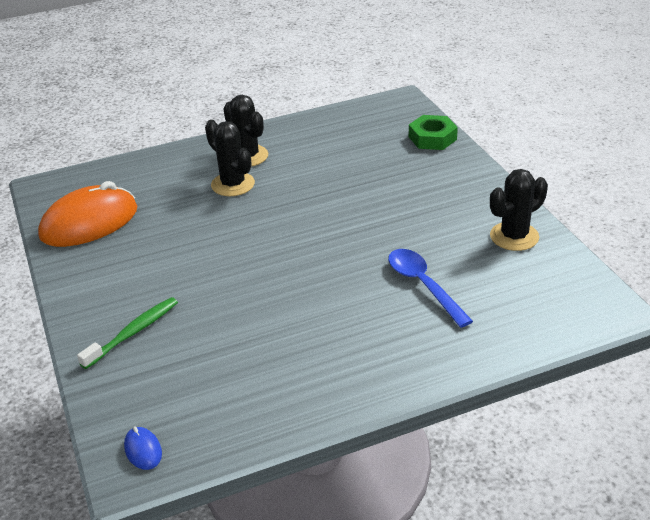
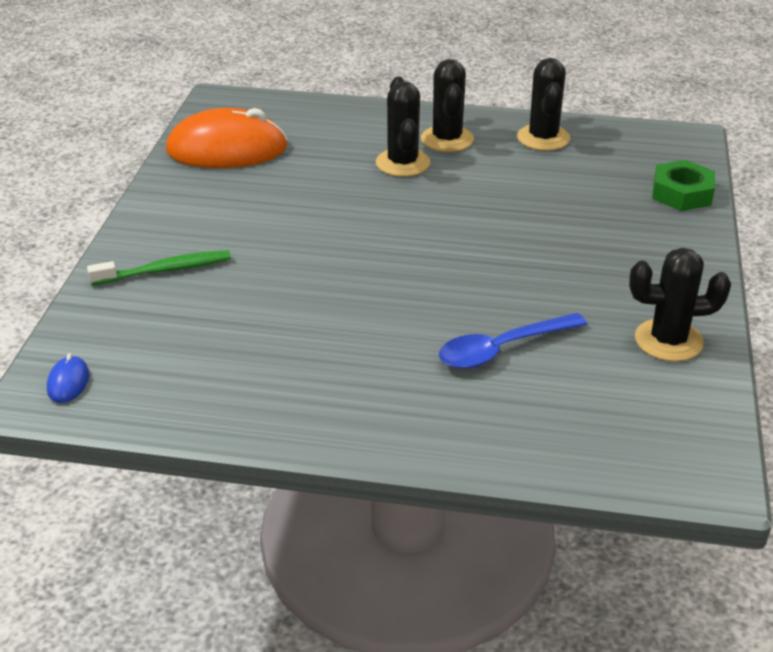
camera: 30 degrees right, 0 degrees up
blue spoon [388,249,473,328] -> blue spoon turned 120 degrees counterclockwise [439,313,587,369]
none -> black cactus [517,58,570,151]

